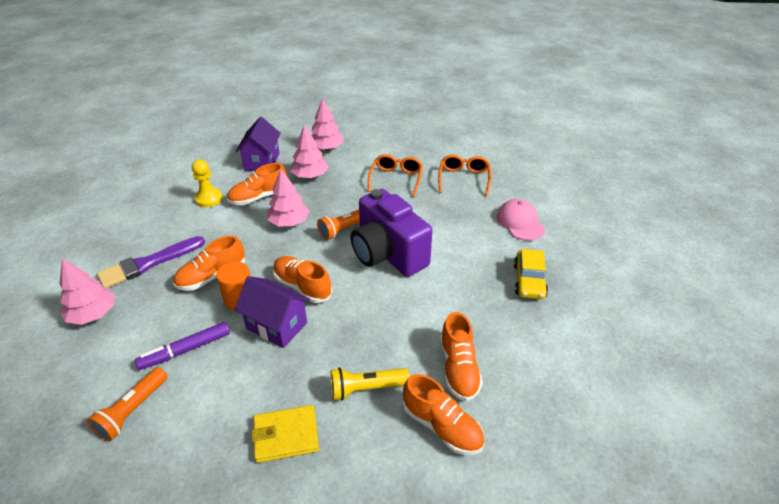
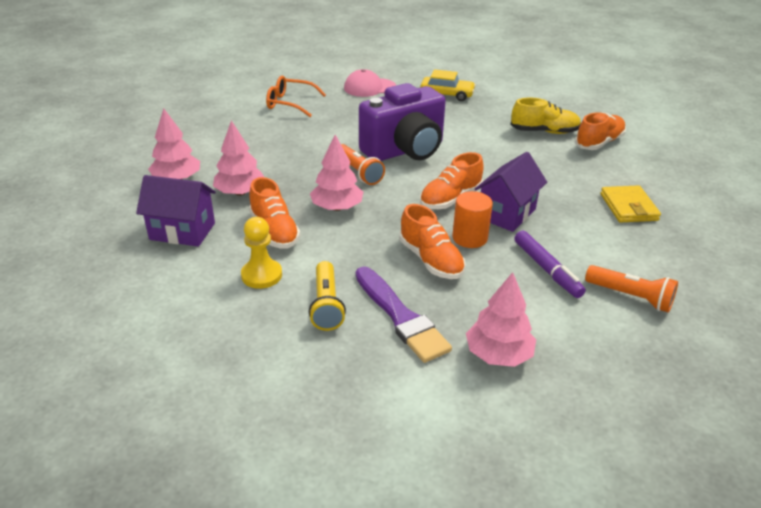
camera: 85 degrees left, 5 degrees down
yellow flashlight [330,367,410,400] -> yellow flashlight moved to [309,261,346,331]
orange glasses [368,154,423,197] -> none
orange shoe [440,312,483,401] -> yellow shoe [510,98,581,134]

